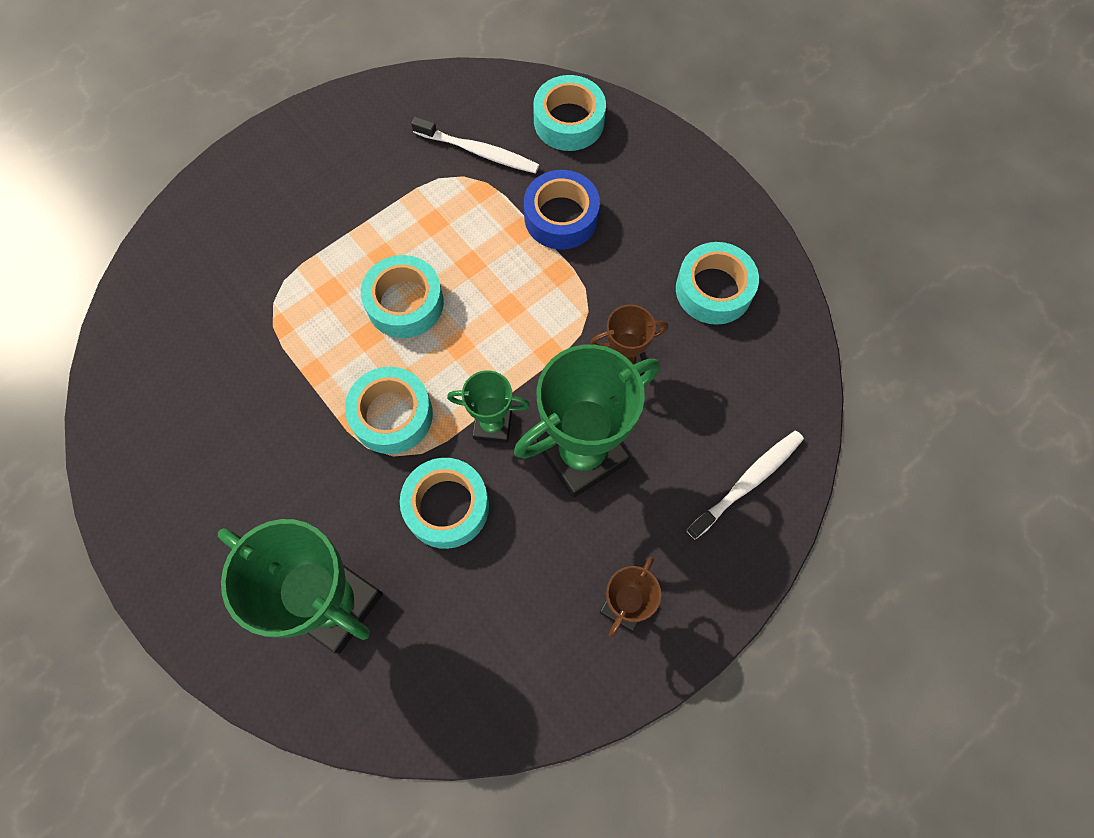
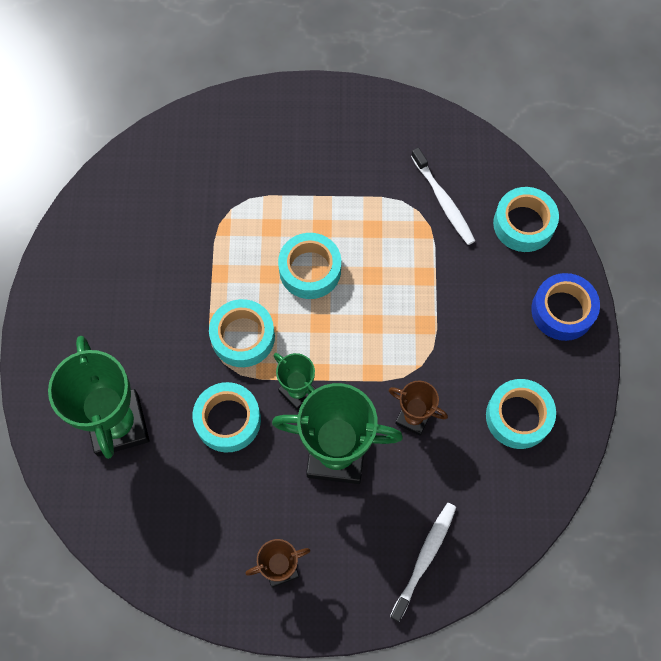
camera: 40 degrees right, 0 degrees up
blue tape [524,170,600,249] -> blue tape moved to [531,273,600,341]
white toothbrush [686,431,804,540] -> white toothbrush turned 60 degrees counterclockwise [390,503,456,622]

